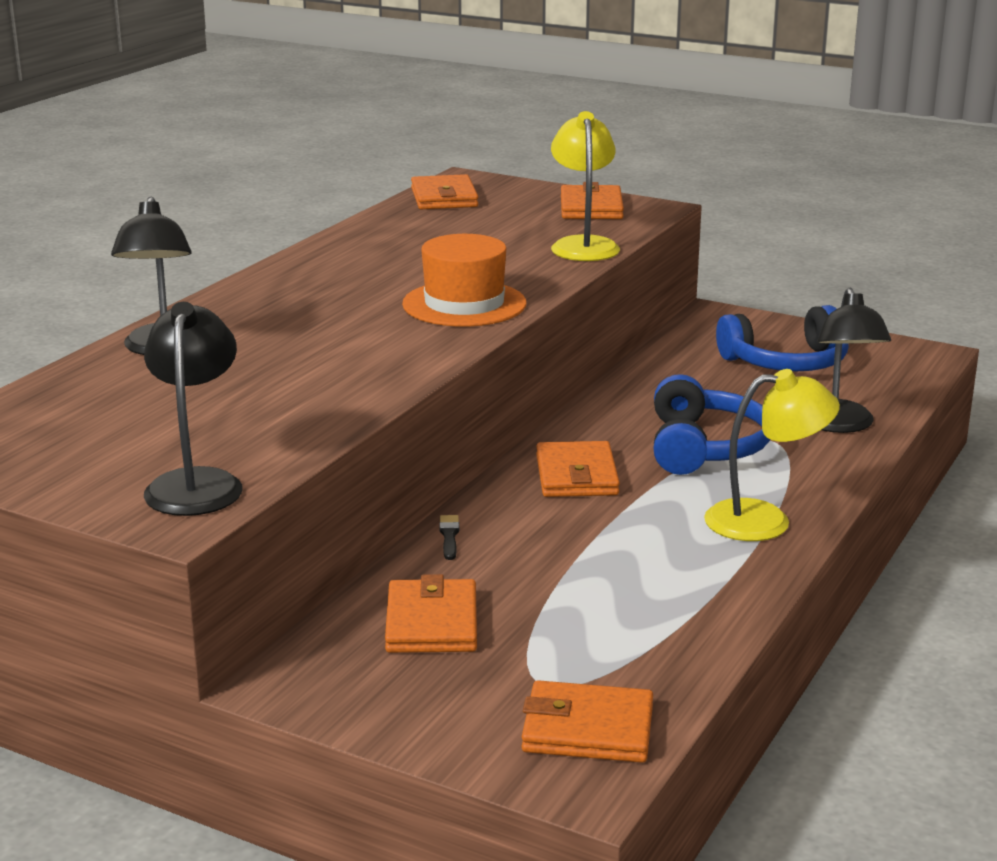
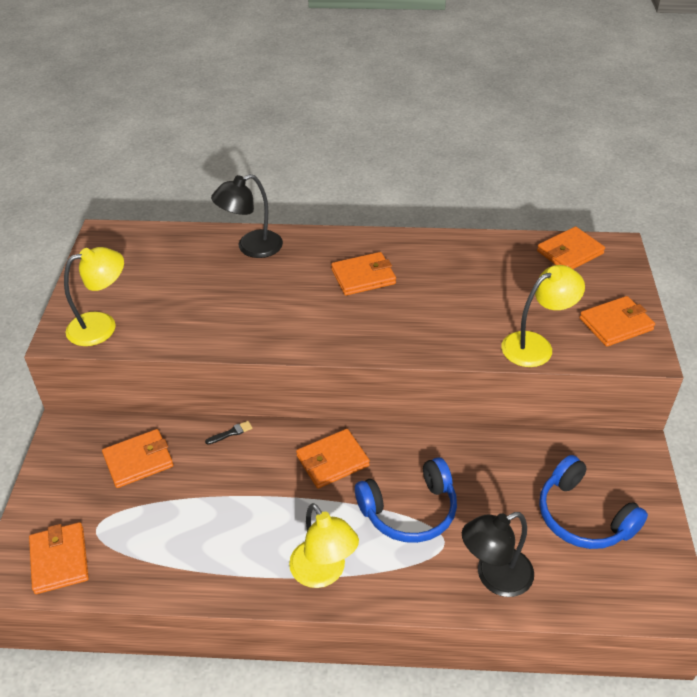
camera: 65 degrees right, 20 degrees up
black lamp [144,302,243,516] -> yellow lamp [64,247,124,346]
orange hat [402,234,526,327] -> none
none -> orange wallet [331,252,396,296]

